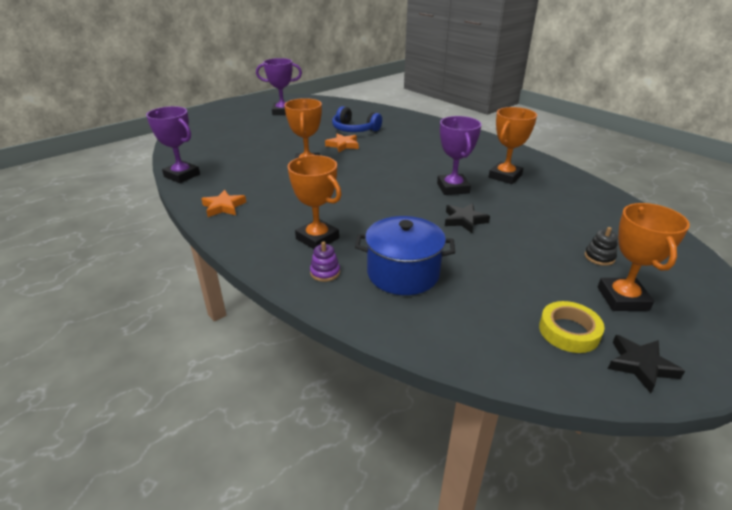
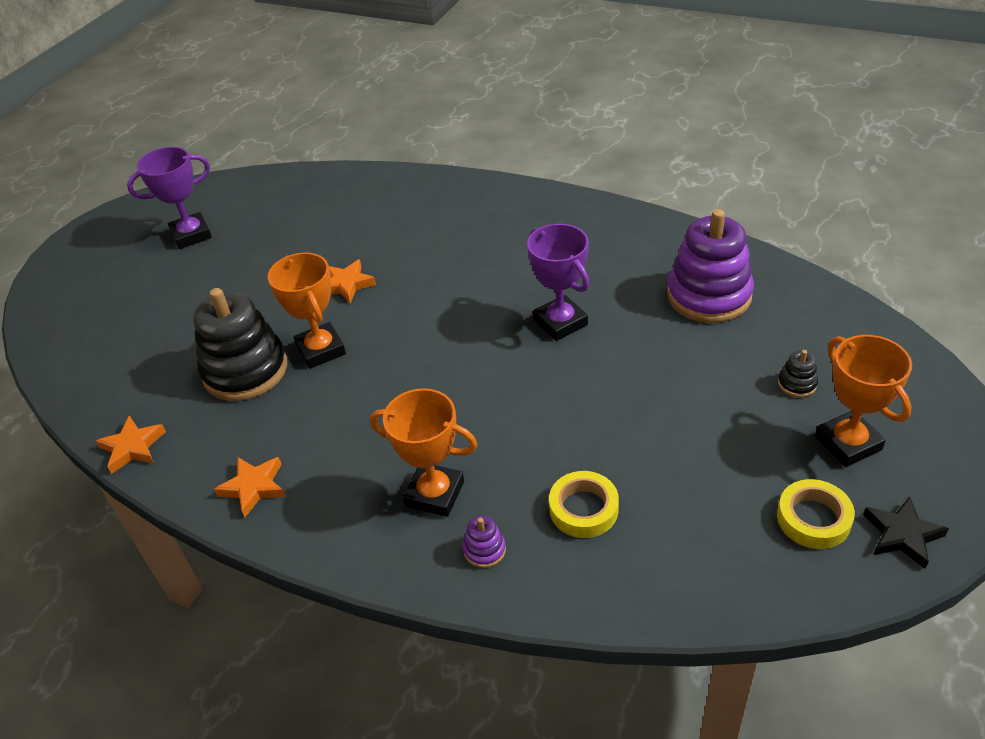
camera: 20 degrees left, 10 degrees up
purple trophy [146,106,200,183] -> orange star [96,416,166,474]
blue headphones [332,106,382,132] -> none
blue pot [355,216,455,295] -> yellow tape [549,471,619,538]
black star [445,203,490,233] -> none
orange trophy [489,107,537,184] -> none
none -> black stacking toy [193,288,287,401]
none -> purple stacking toy [667,209,754,323]

